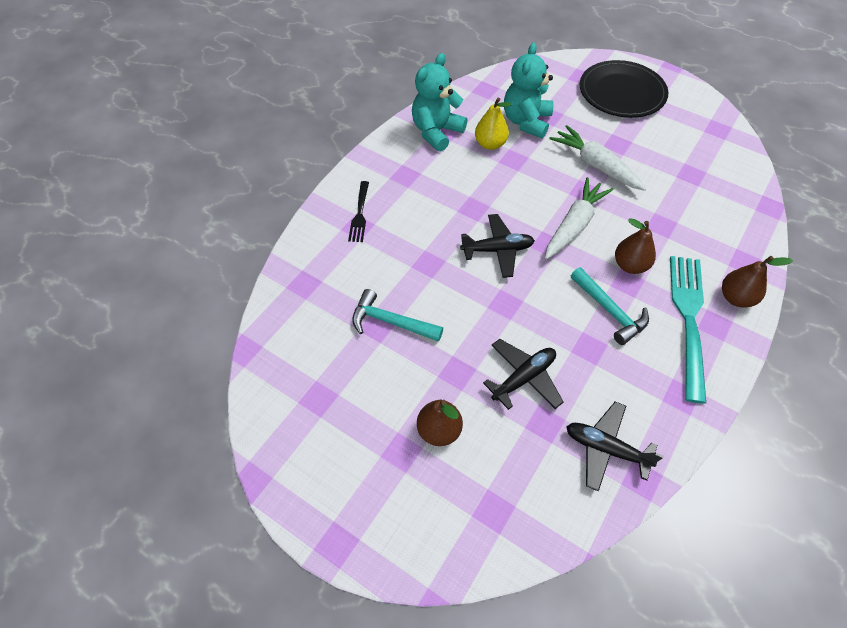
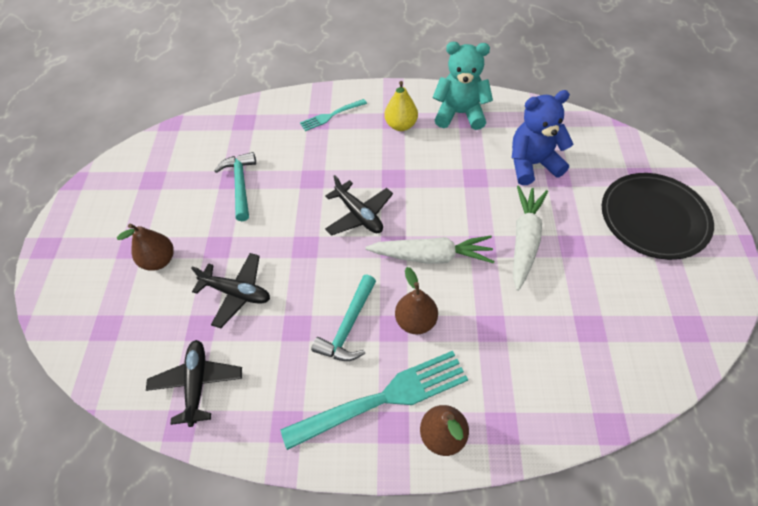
camera: 60 degrees right, 0 degrees up
black fork [348,181,369,242] -> turquoise fork [300,99,367,131]
yellow pear [475,97,512,150] -> yellow pear moved to [384,81,418,131]
turquoise teddy bear [504,43,553,138] -> blue teddy bear [512,90,573,185]

